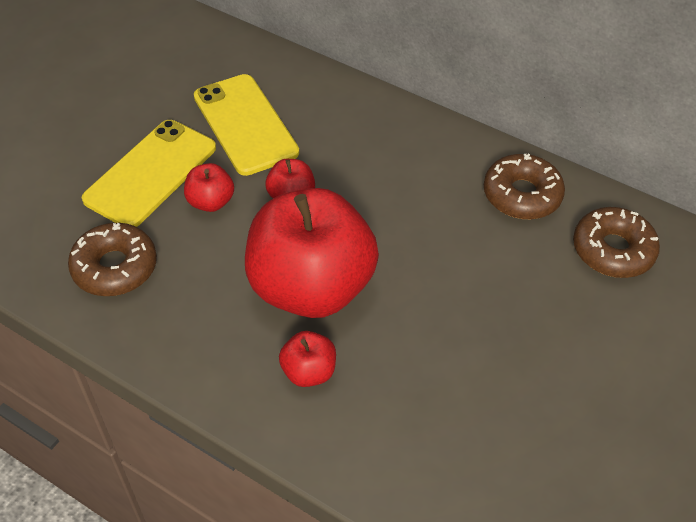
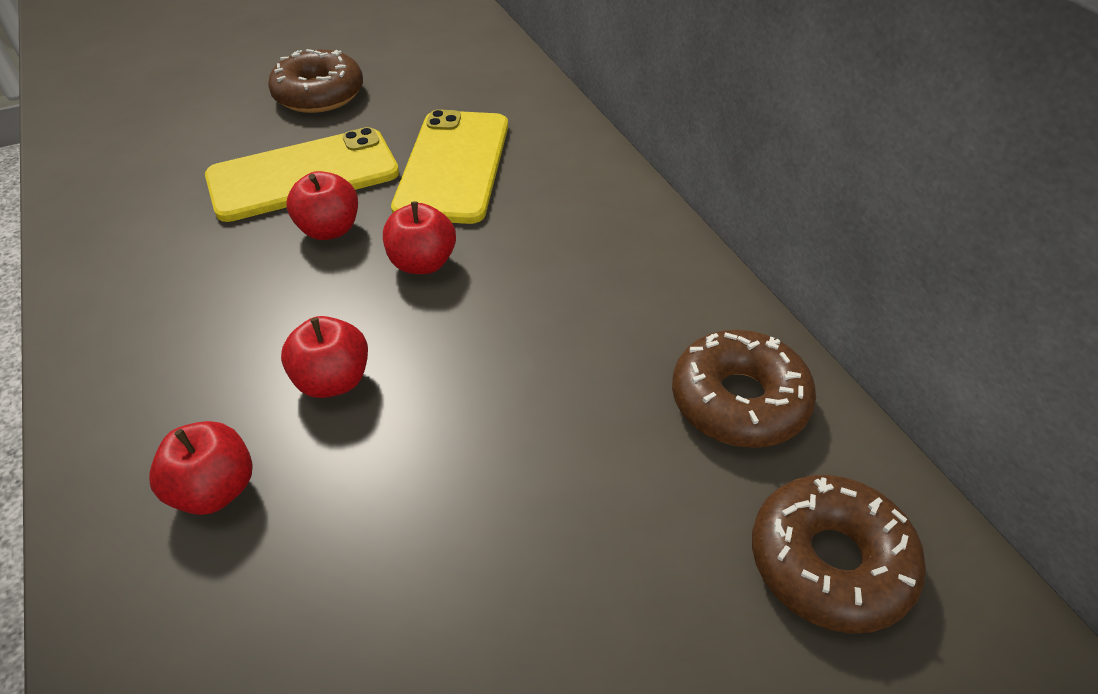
camera: 35 degrees right, 5 degrees down
brown donut [68,223,157,296] -> brown donut moved to [268,49,363,113]
red apple [245,188,379,318] -> red apple [281,316,368,398], size x0.41

